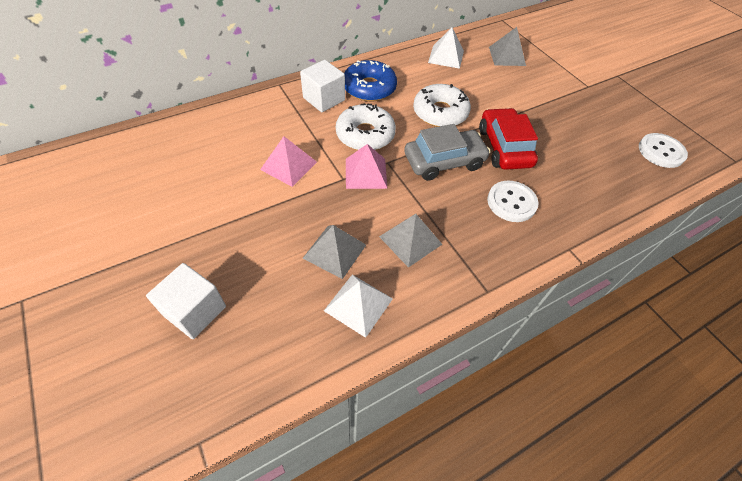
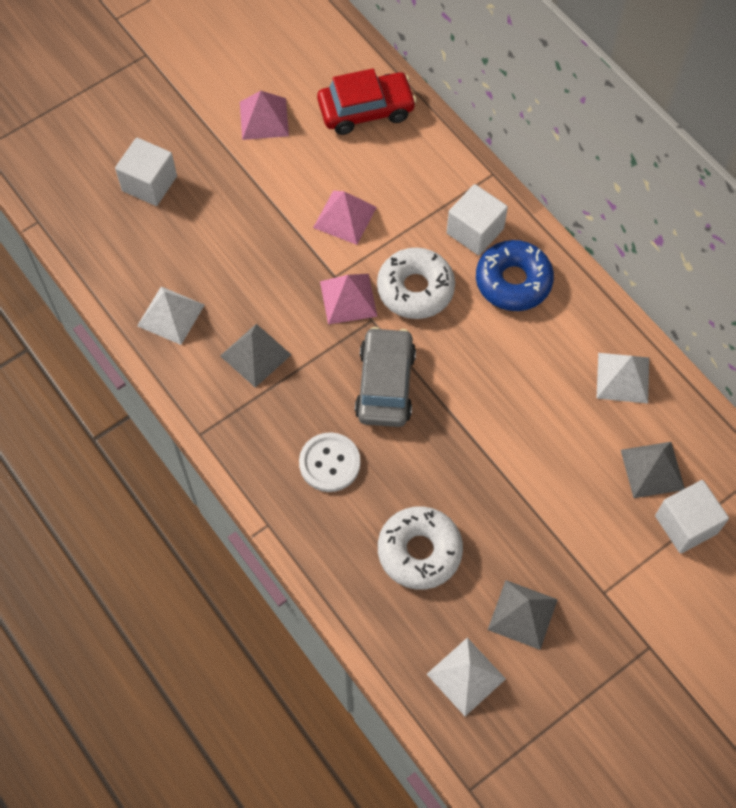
camera: 85 degrees right, 10 degrees up
grey pyramid [303,225,366,279] -> grey pyramid moved to [488,580,558,650]
grey car [404,124,491,181] -> grey car turned 150 degrees counterclockwise [355,327,416,427]
white donut [413,84,471,127] -> white donut moved to [378,506,463,590]
red car [479,108,538,170] -> red car moved to [317,69,417,135]
white button [639,133,688,168] -> white pyramid [427,638,506,716]
none -> pink pyramid [240,91,289,140]
none -> white cube [655,480,729,554]

